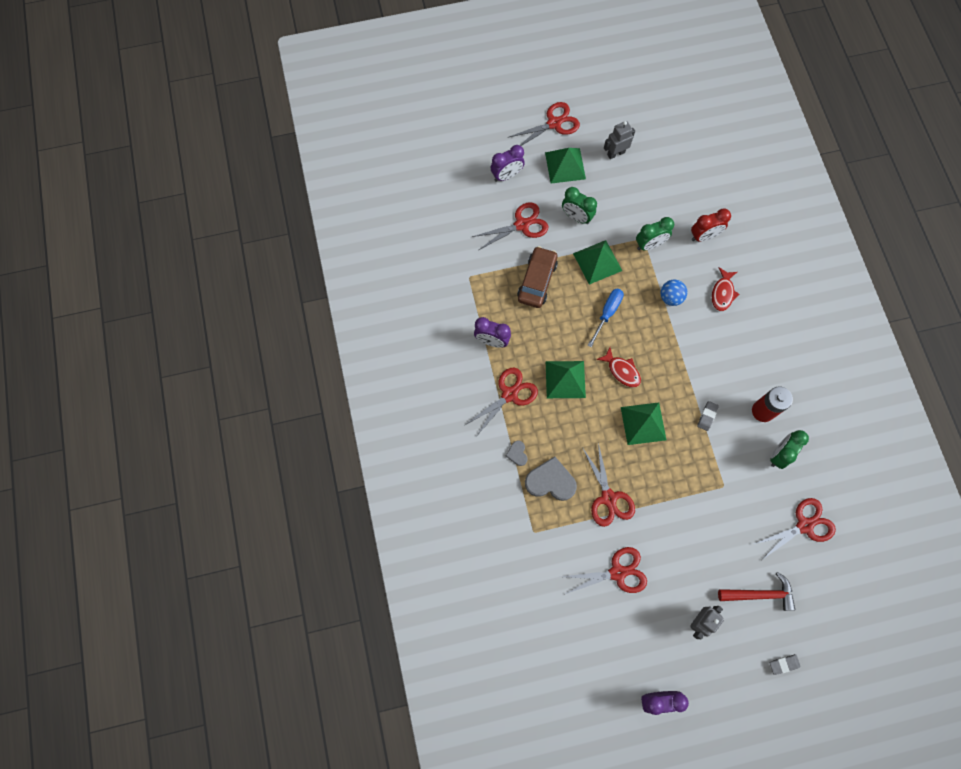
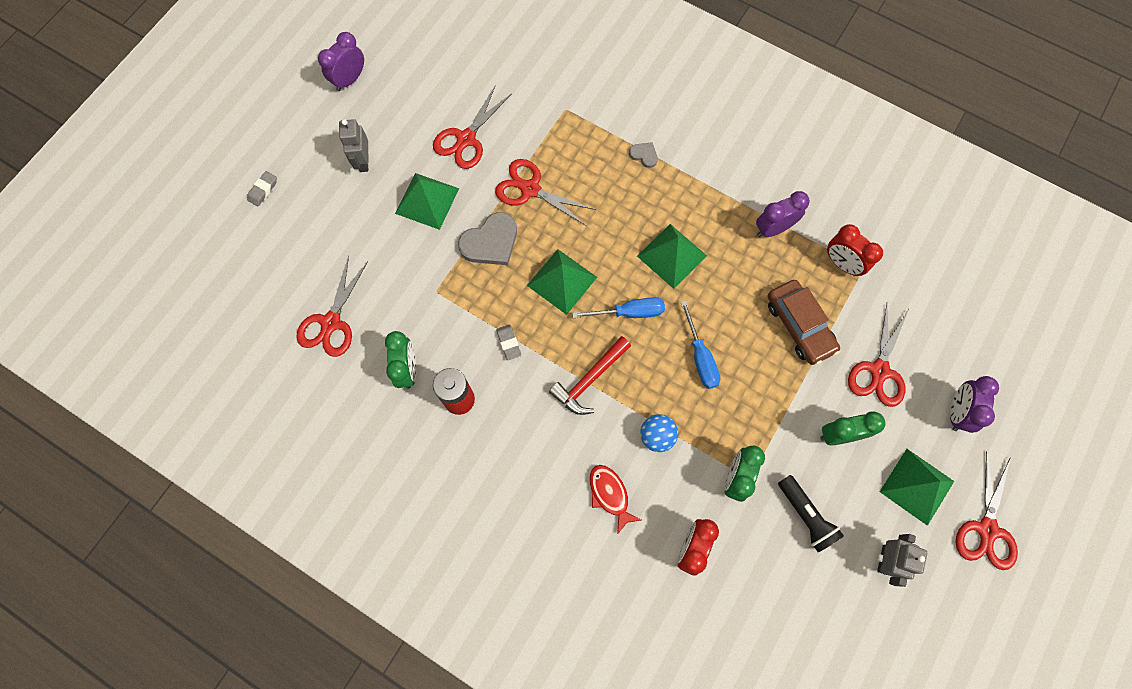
camera: 135 degrees right, 0 degrees up
red scissors [465,367,538,437] -> none
grey heart [525,456,577,501] -> grey heart moved to [458,212,517,265]
green pyramid [573,240,622,285] -> green pyramid moved to [395,173,459,230]
red fish [596,347,641,387] -> blue screwdriver [572,297,665,318]
red hammer [718,572,796,611] -> red hammer moved to [549,336,631,415]
none -> black flashlight [778,475,844,552]
none -> red clock [827,224,883,276]

